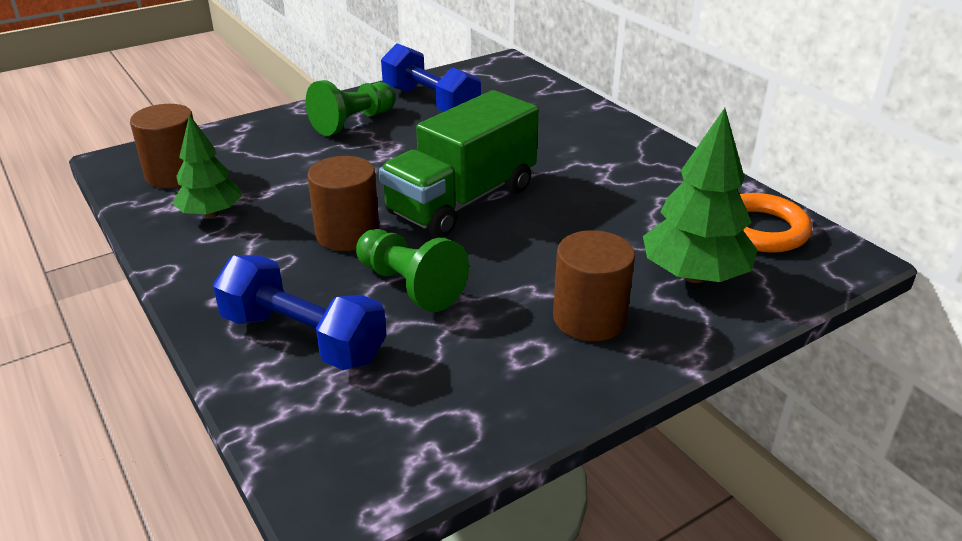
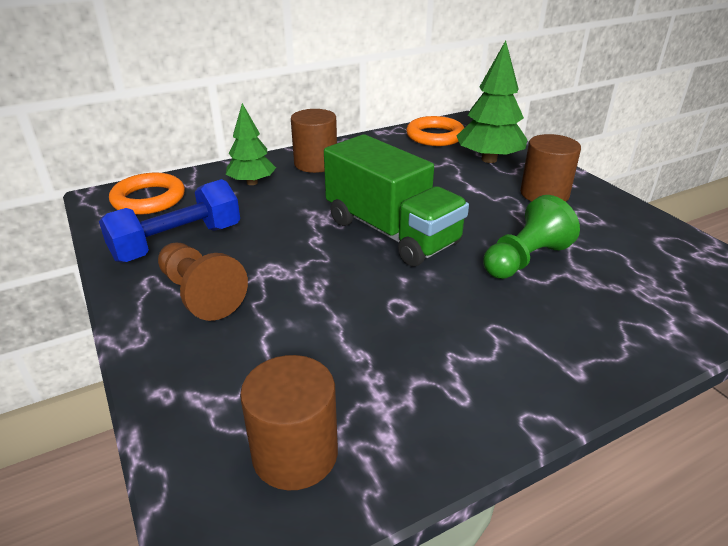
camera: 85 degrees left, 0 degrees up
green tree [172,114,241,218] -> green tree moved to [226,103,276,185]
blue dumbbell [213,255,387,370] -> none
green pawn [306,80,396,136] -> brown pawn [158,243,248,321]
brown cylinder [307,156,380,251] -> brown cylinder moved to [291,109,337,173]
none -> orange ring [109,173,185,215]

